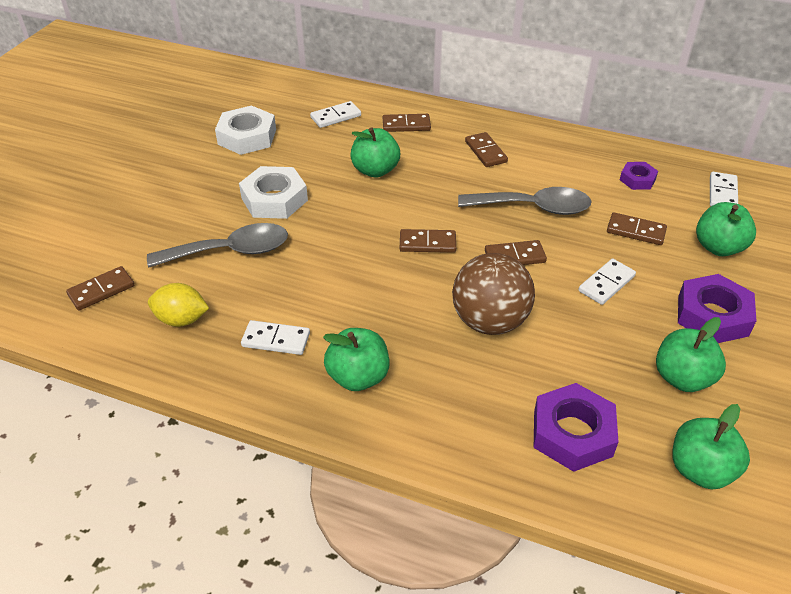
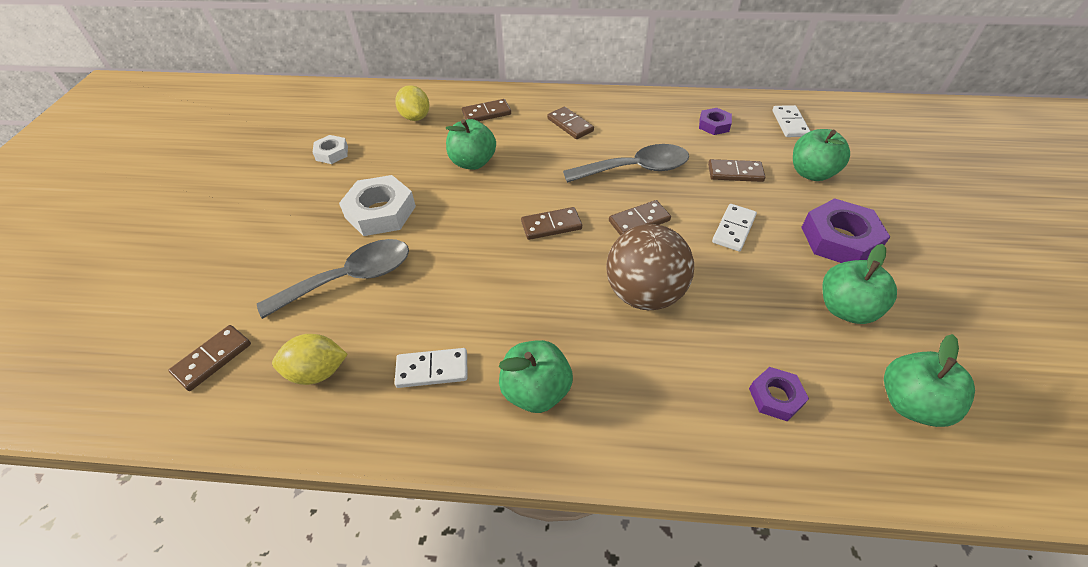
camera: 15 degrees left, 5 degrees up
white nut [215,105,276,155] -> white nut [312,135,348,164], size x0.56
white domino [310,101,361,128] -> yellow lemon [395,85,430,121]
purple nut [534,383,619,472] -> purple nut [749,367,809,421], size x0.56

